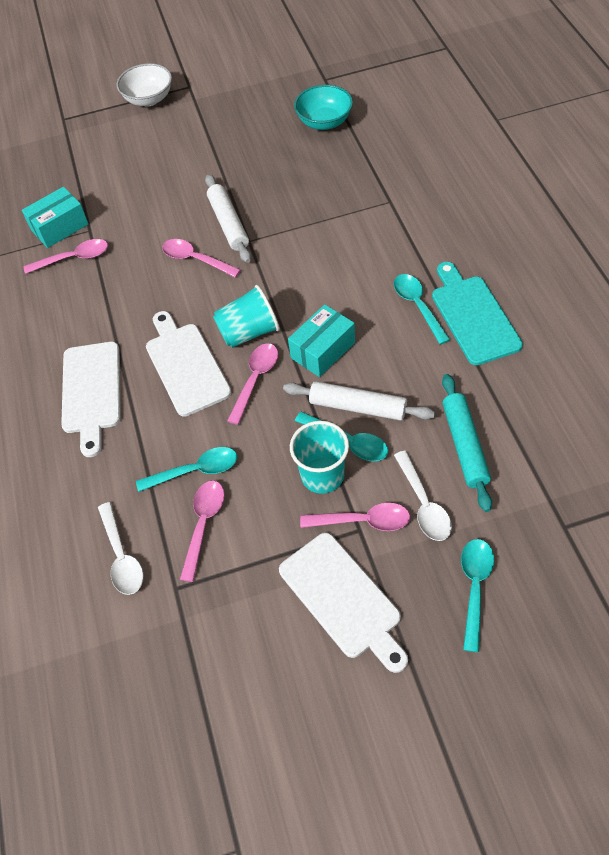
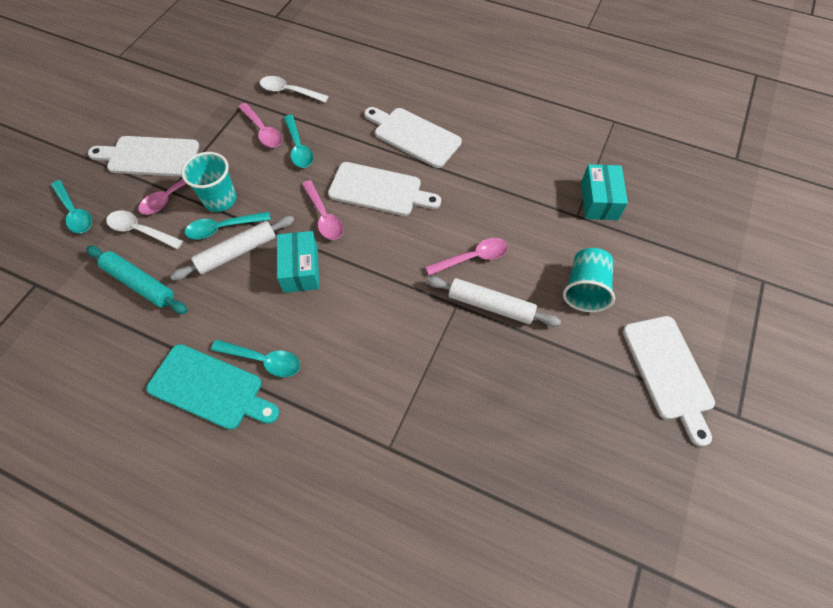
camera: 125 degrees right, 5 degrees up
pink spoon [24,239,108,274] -> none
white bowl [117,63,172,106] -> none
turquoise spoon [136,447,237,492] -> turquoise spoon turned 45 degrees counterclockwise [284,115,313,168]
turquoise cup [213,285,280,348] -> turquoise cup moved to [563,248,615,312]
turquoise bowl [294,85,353,130] -> none
none -> white cutting board [622,316,715,447]

